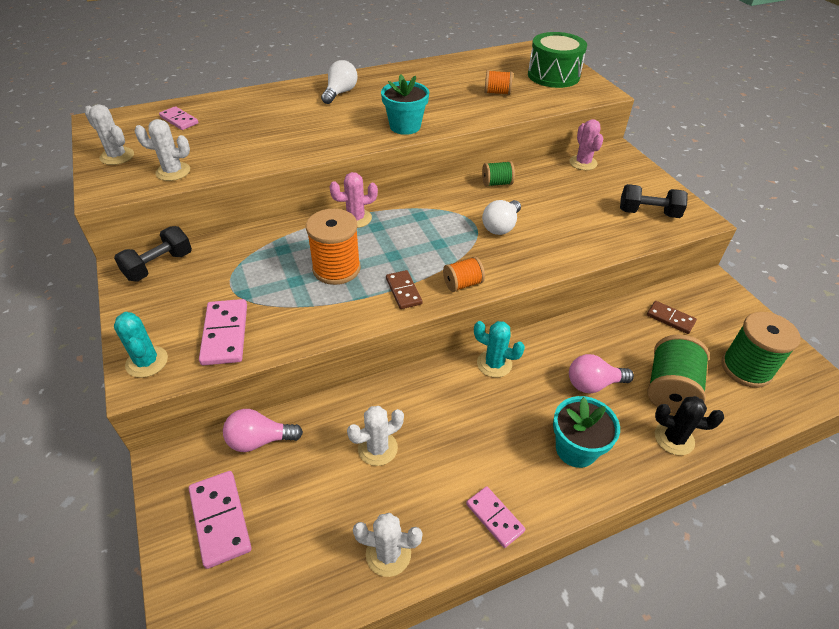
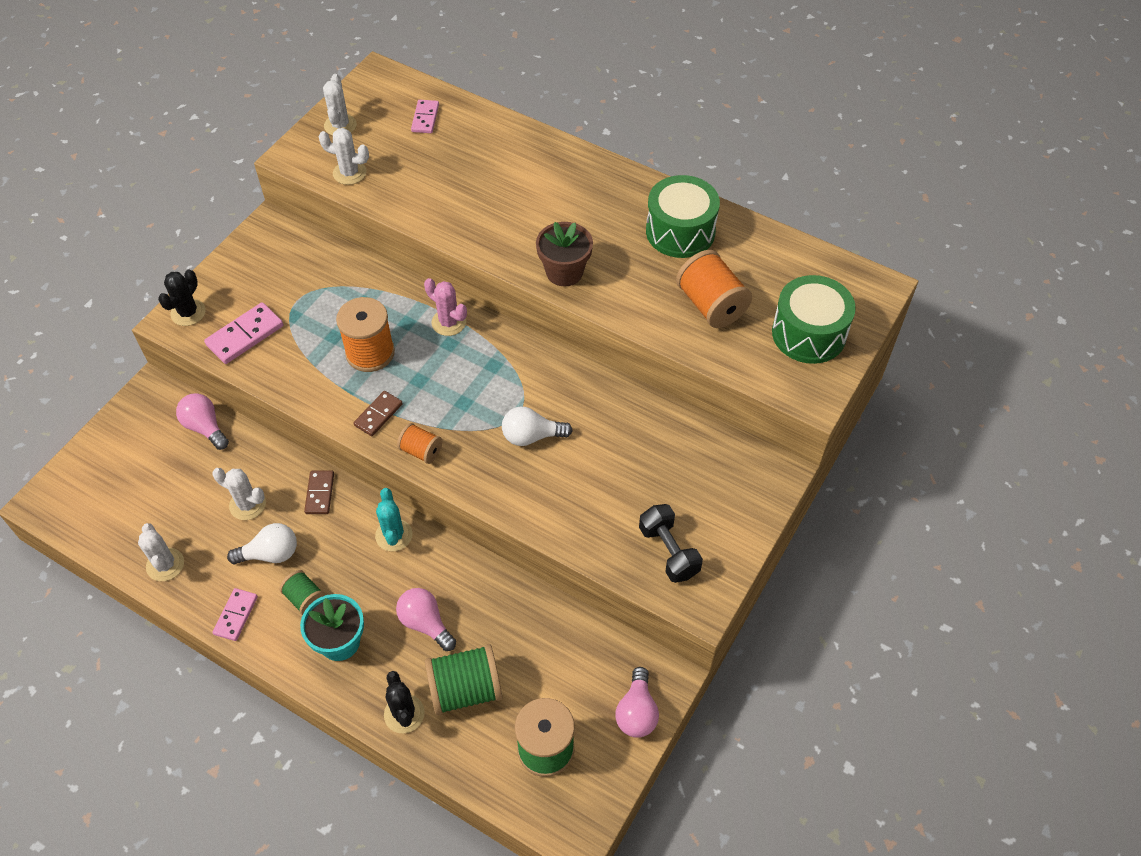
camera: 55 degrees right, 10 degrees up
black dumbbell [114,226,192,282] -> none
turquoise cactus [114,312,168,378] -> black cactus [158,269,206,326]
white cactus [135,119,190,181] -> white cactus turned 45 degrees counterclockwise [319,128,369,185]
pink domino [189,471,252,569] -> none
white light bulb [321,60,358,104] -> white light bulb moved to [227,523,297,564]
turquoise flower pot [381,74,429,135] -> brown flower pot [536,222,593,286]
green spool [482,161,515,187] -> green spool moved to [279,570,325,615]
orange spool [484,70,513,95] -> orange spool [676,250,752,328], size x1.77
pink cactus [569,119,603,170] -> none
brown domino [647,301,697,334] -> brown domino moved to [304,471,334,514]
none -> pink light bulb [615,667,659,738]
none -> green drum [646,175,720,258]

